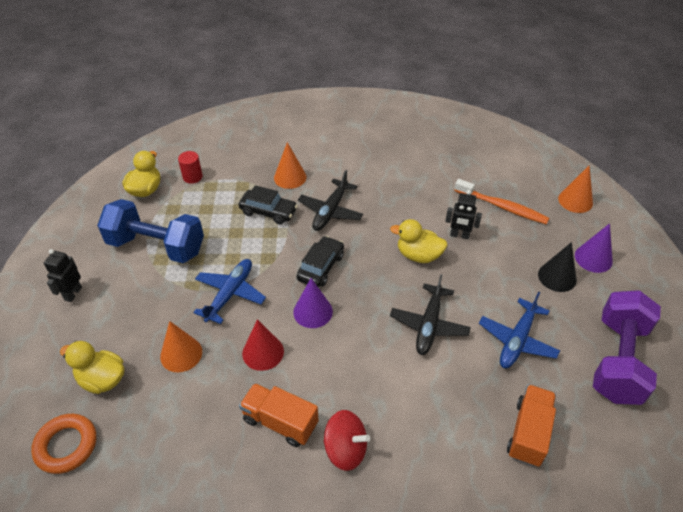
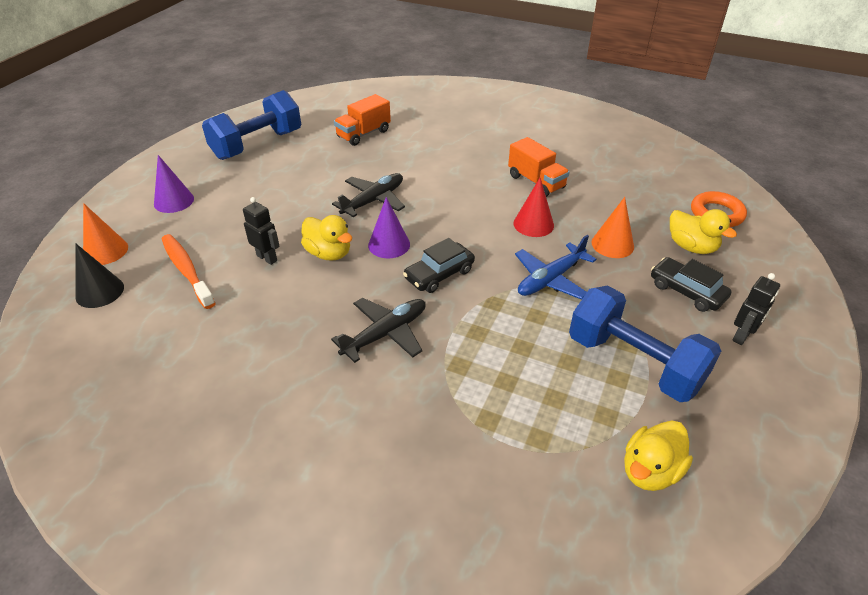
camera: 155 degrees left, 5 degrees down
red cylinder [178,151,203,183] -> none
black car [239,185,298,225] -> black car moved to [651,257,732,312]
orange cone [274,142,306,189] -> none
purple cone [293,278,333,328] -> purple cone moved to [368,197,410,258]
red spinning top [323,410,370,471] -> none
blue plane [479,292,560,368] -> none
black cone [538,242,577,292] -> black cone moved to [75,243,124,308]
purple dumbbell [593,290,661,405] -> blue dumbbell [202,90,301,160]

